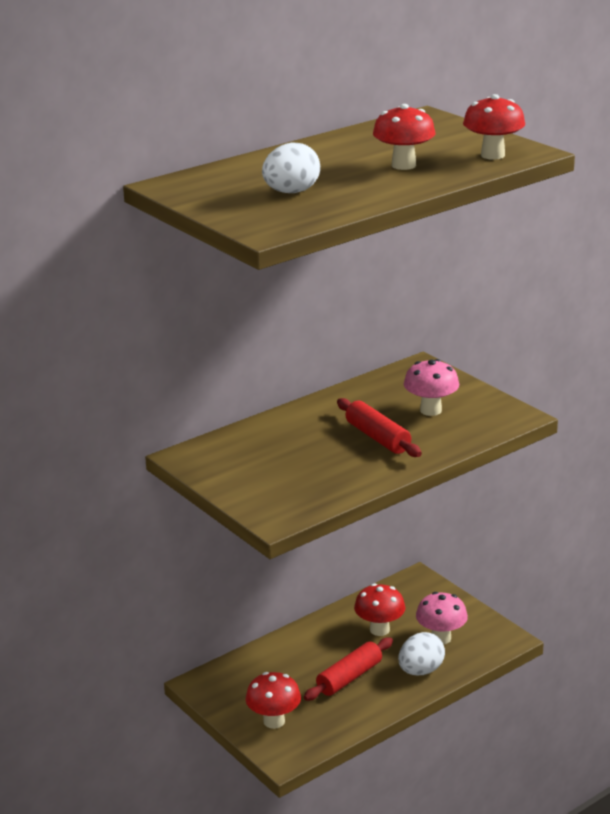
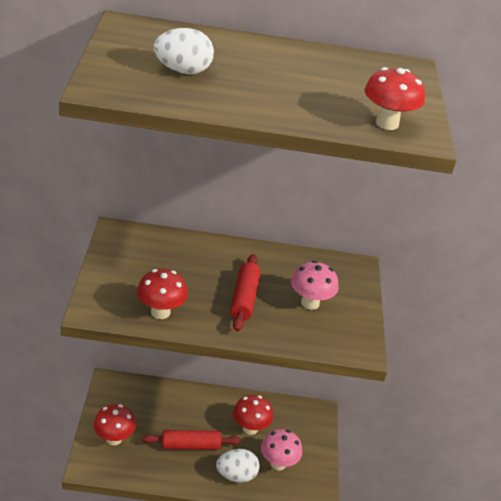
camera: 35 degrees right, 10 degrees up
red mushroom [373,104,436,170] -> red mushroom moved to [137,269,188,319]

